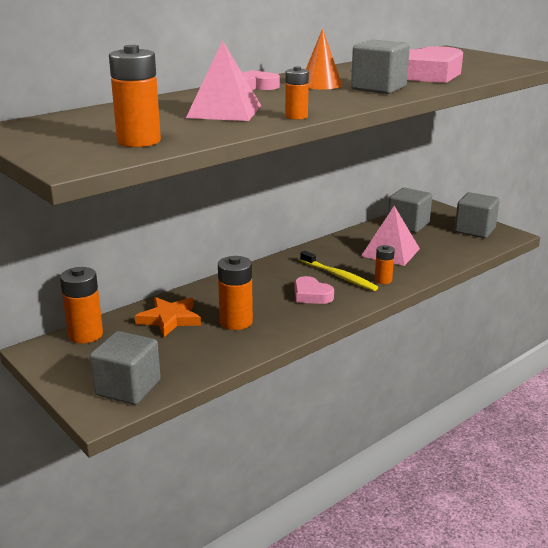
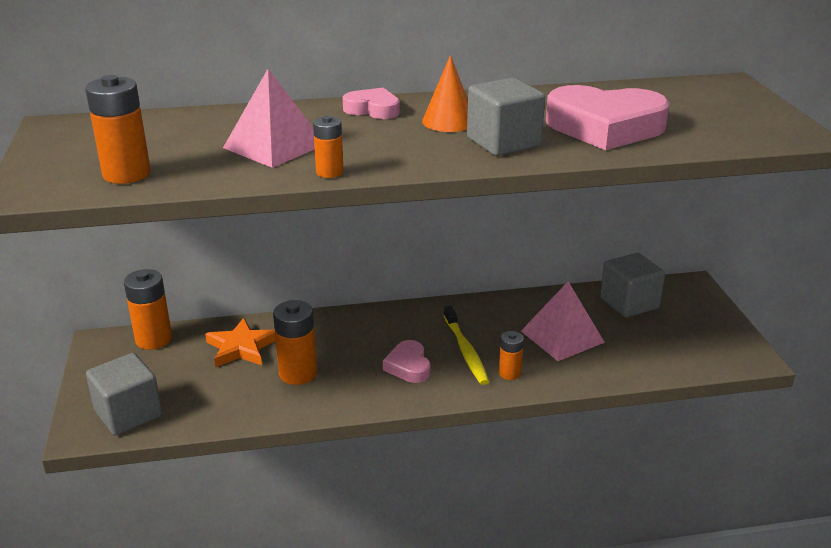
camera: 30 degrees right, 5 degrees up
grey cube [455,192,500,238] -> none

